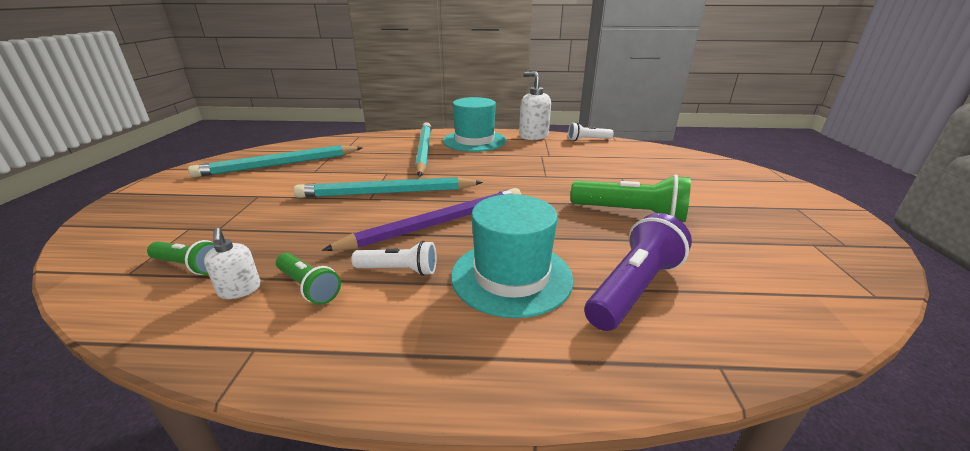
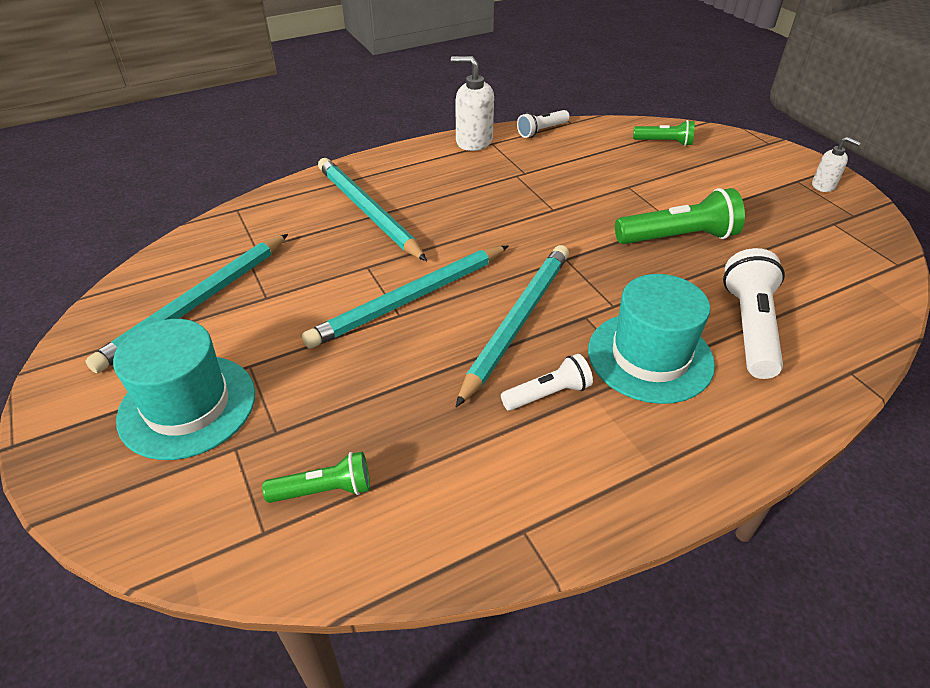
camera: 30 degrees left, 15 degrees up
white soap dispenser [204,228,261,299] -> white soap dispenser moved to [812,137,861,192]
green flashlight [276,253,341,305] -> green flashlight moved to [633,120,695,146]
purple pencil [322,188,521,251] -> turquoise pencil [456,245,569,407]
turquoise hat [443,97,507,152] -> turquoise hat moved to [113,319,255,460]
purple flashlight [584,213,692,331] -> white flashlight [723,248,785,379]

